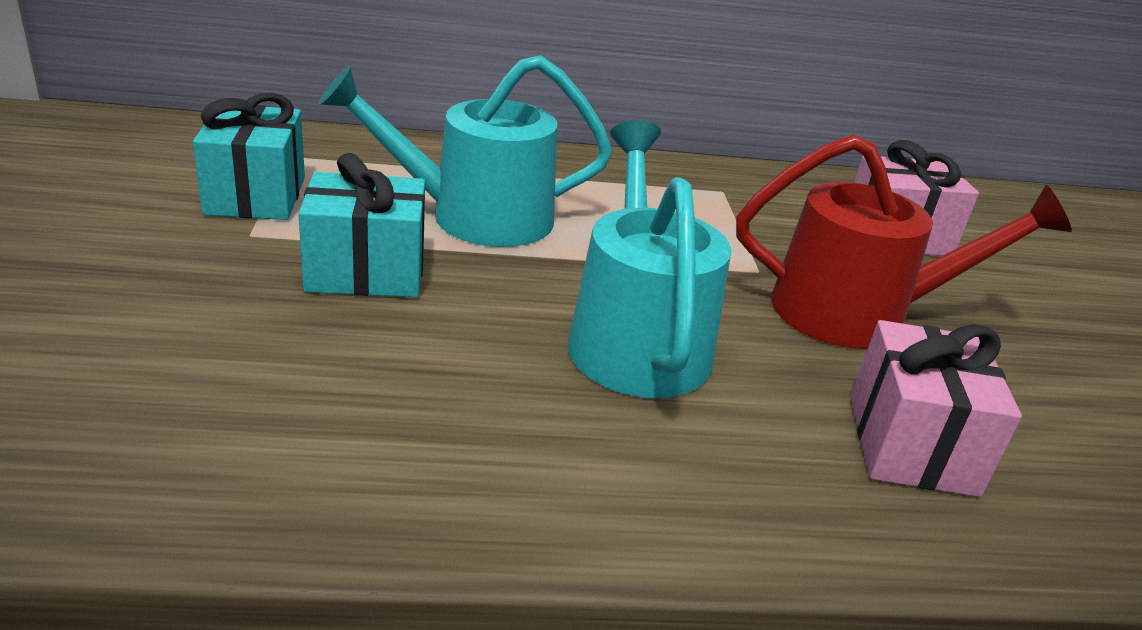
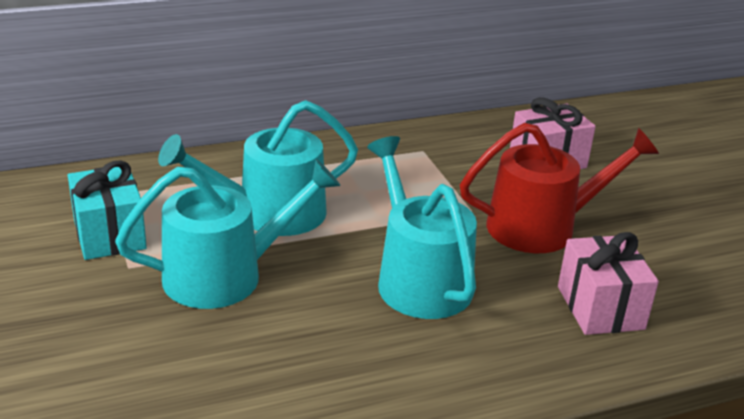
camera: 15 degrees left, 0 degrees up
turquoise gift [298,153,425,297] -> turquoise watering can [115,159,341,309]

